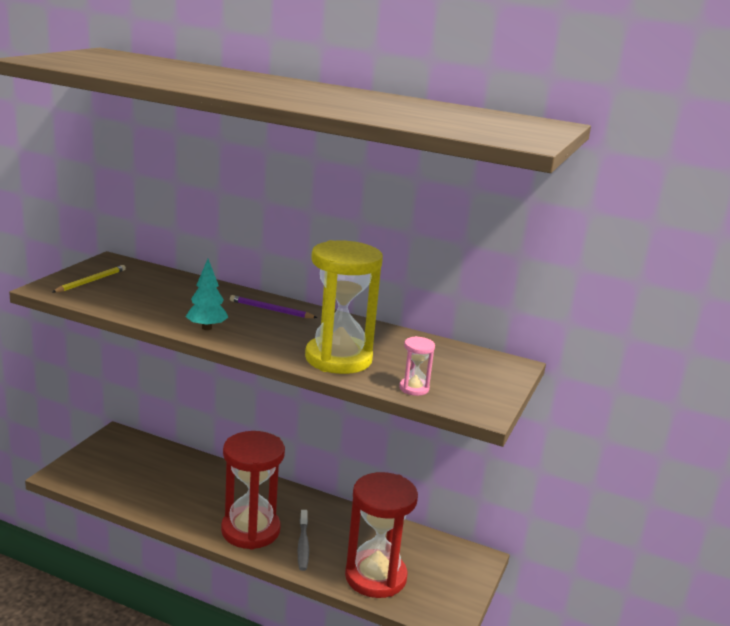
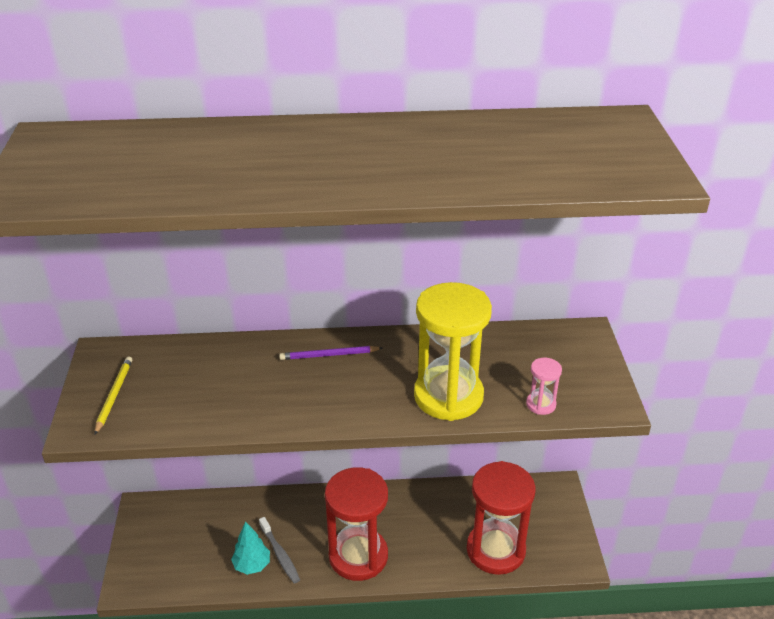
camera: 25 degrees left, 15 degrees up
turquoise tree [186,259,228,330] -> turquoise tree moved to [231,521,270,575]
grey toothbrush [298,510,309,571] -> grey toothbrush moved to [259,517,300,584]

